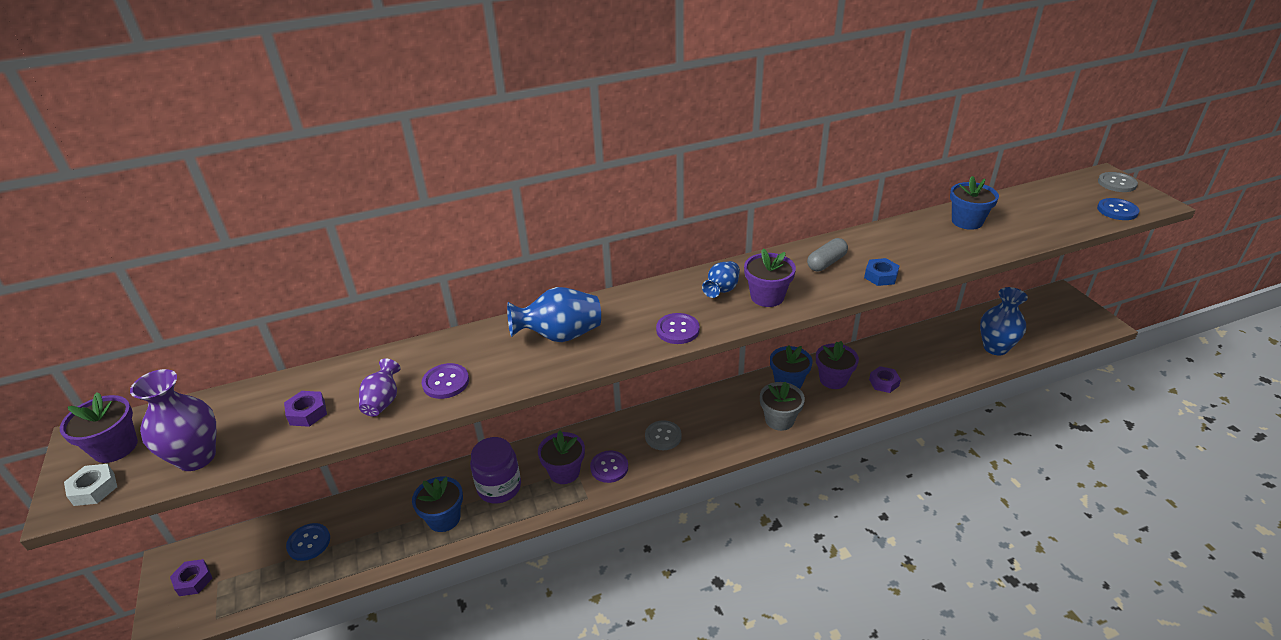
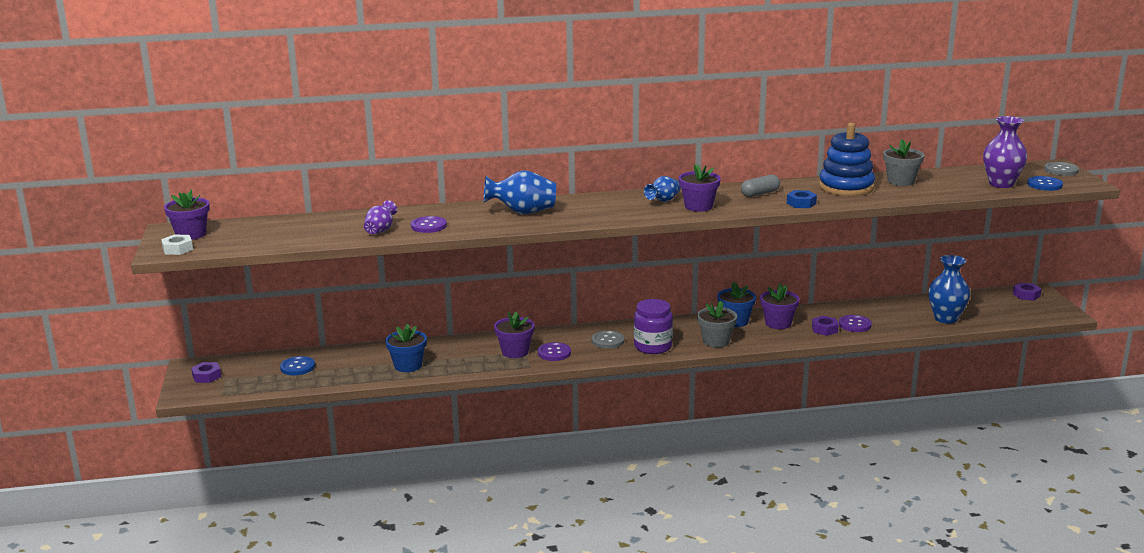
camera: 10 degrees right, 15 degrees down
purple vase [130,369,216,471] -> purple vase moved to [983,116,1028,188]
purple nut [284,391,327,427] -> purple nut moved to [1013,282,1042,301]
purple jar [470,437,521,504] -> purple jar moved to [634,299,673,354]
purple button [656,313,700,344] -> purple button moved to [839,315,872,332]
blue flower pot [950,176,999,230] -> grey flower pot [883,139,924,186]
none -> blue stacking toy [819,123,875,196]

